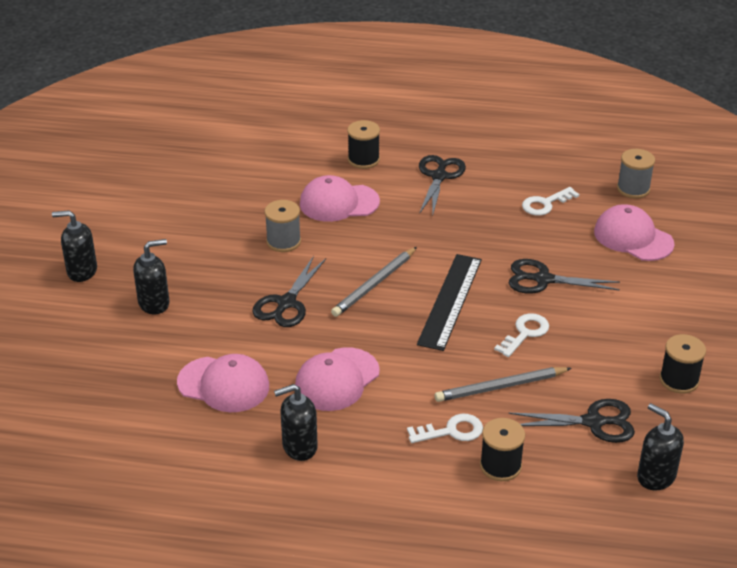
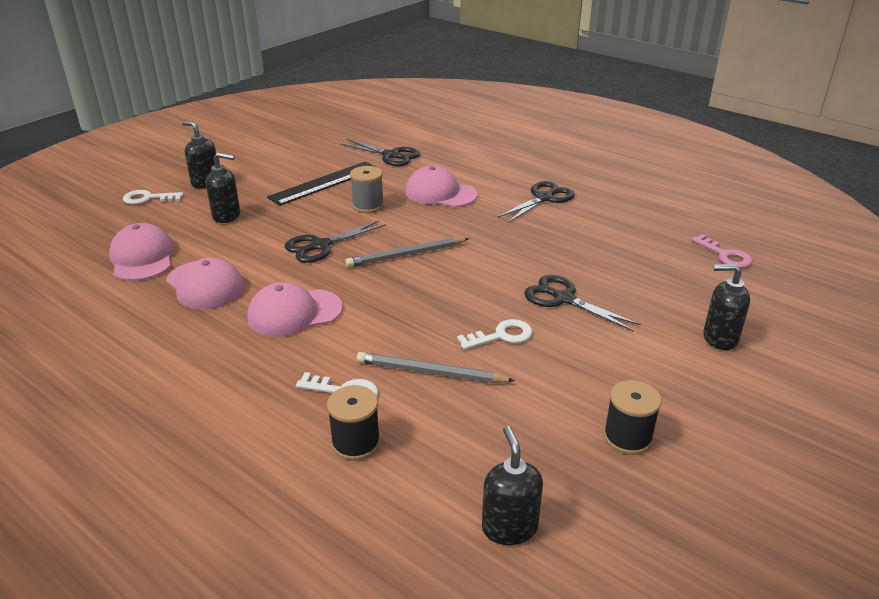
camera: 30 degrees right, 5 degrees down
black soap dispenser [274,384,318,461] -> black soap dispenser moved to [703,264,750,350]
black spool [347,120,380,169] -> none
black ruler [417,254,482,351] -> black ruler moved to [267,161,378,206]
black scissors [509,399,635,443] -> black scissors moved to [340,139,420,166]
white key [522,187,579,216] -> white key moved to [123,190,184,205]
pink cap [594,204,675,261] -> pink cap moved to [109,223,175,281]
grey spool [617,149,655,199] -> pink key [691,234,752,268]

